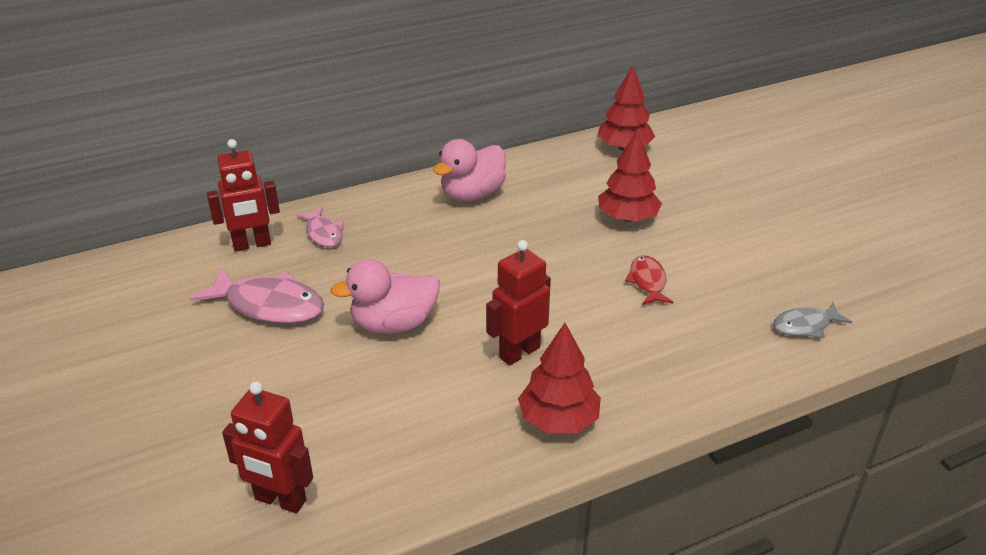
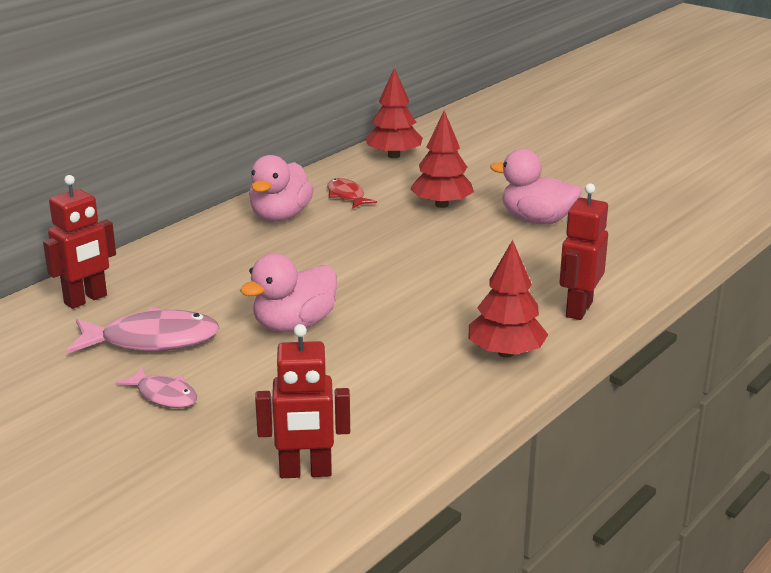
camera: 25 degrees left, 10 degrees down
pink fish [296,207,344,247] -> pink fish moved to [115,367,197,408]
red robot [486,240,551,366] -> red robot moved to [559,183,608,320]
red fish [625,255,673,305] -> red fish moved to [327,178,377,209]
grey fish [773,303,852,338] -> none
none -> pink duck [490,149,582,224]

